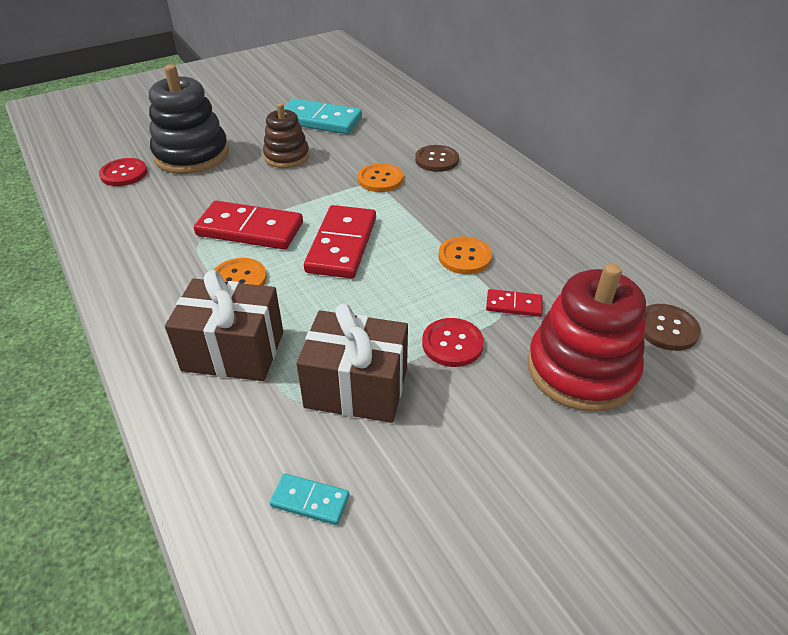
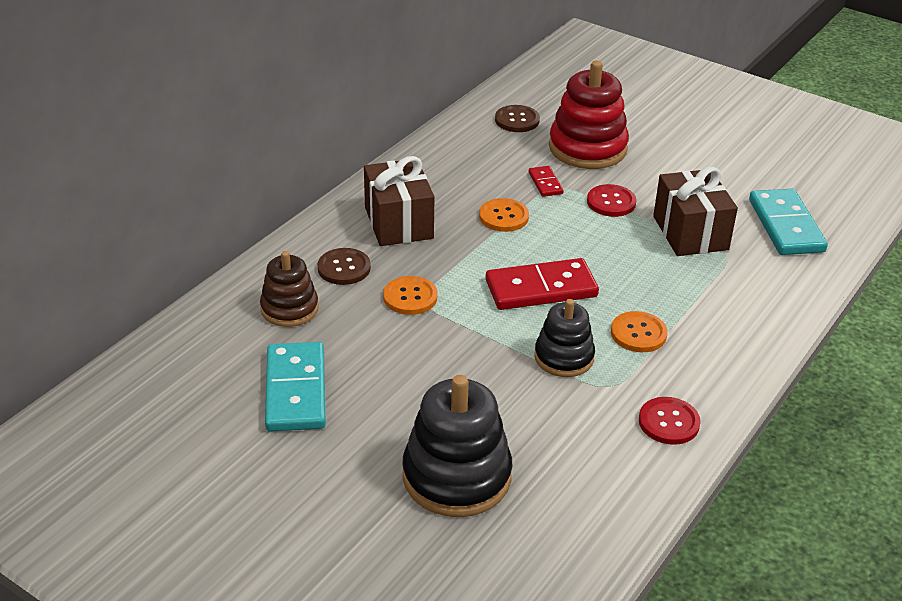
camera: 115 degrees left, 5 degrees down
red button [99,158,147,186] -> red button moved to [639,397,701,445]
brown gift [165,270,283,381] -> brown gift moved to [364,156,435,246]
red domino [194,201,303,250] -> black stacking toy [534,299,595,377]
brown stacking toy [263,103,309,168] -> brown stacking toy moved to [260,251,319,327]
turquoise domino [270,473,349,525] -> turquoise domino [749,189,828,255], size x2.04

